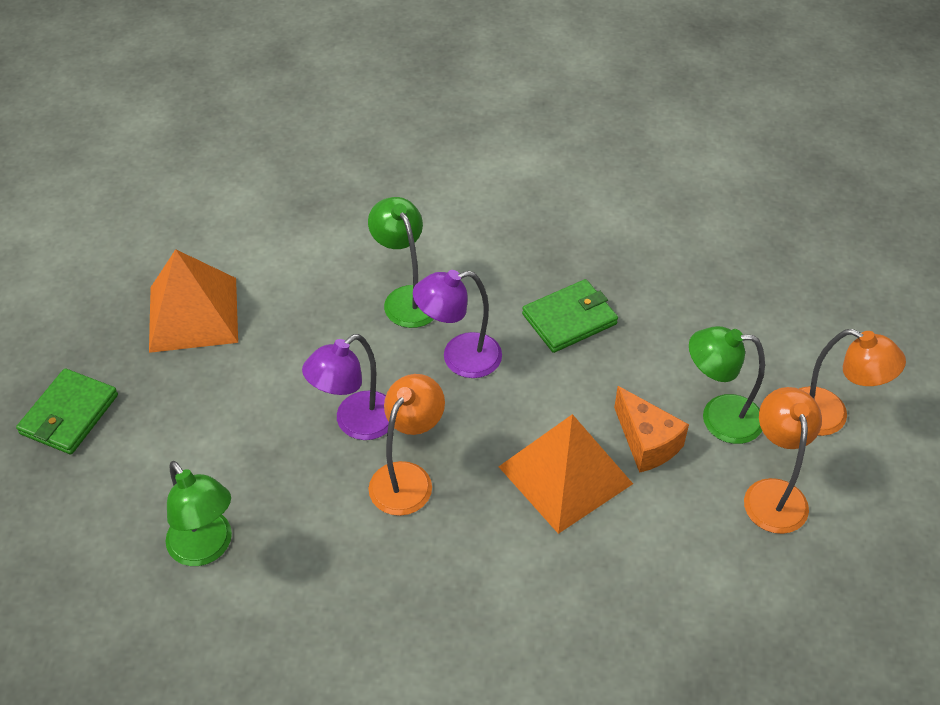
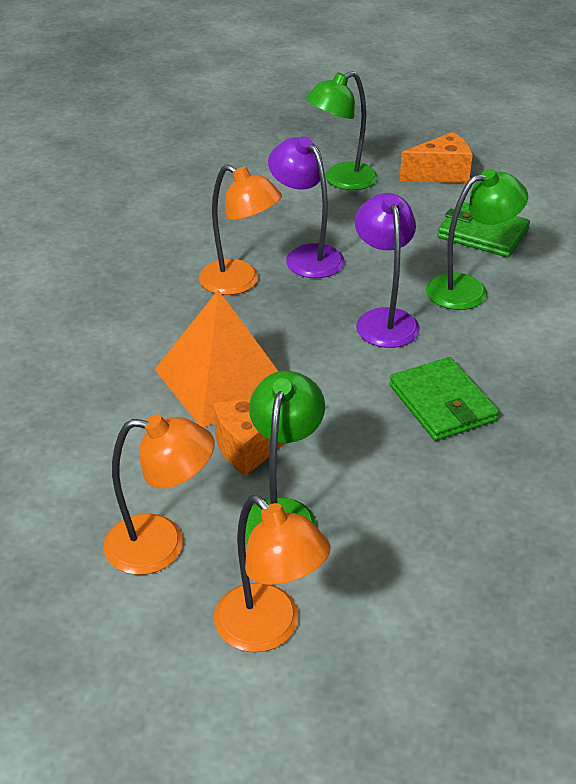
camera: 95 degrees right, 10 degrees down
green wallet [16,368,118,454] -> green wallet moved to [437,202,530,257]
orange pyramid [149,249,238,353] -> orange cheese [400,132,473,183]
green lamp [166,461,232,566] -> green lamp moved to [306,71,378,190]
orange lamp [799,329,906,436] -> orange lamp turned 75 degrees counterclockwise [214,495,331,652]

